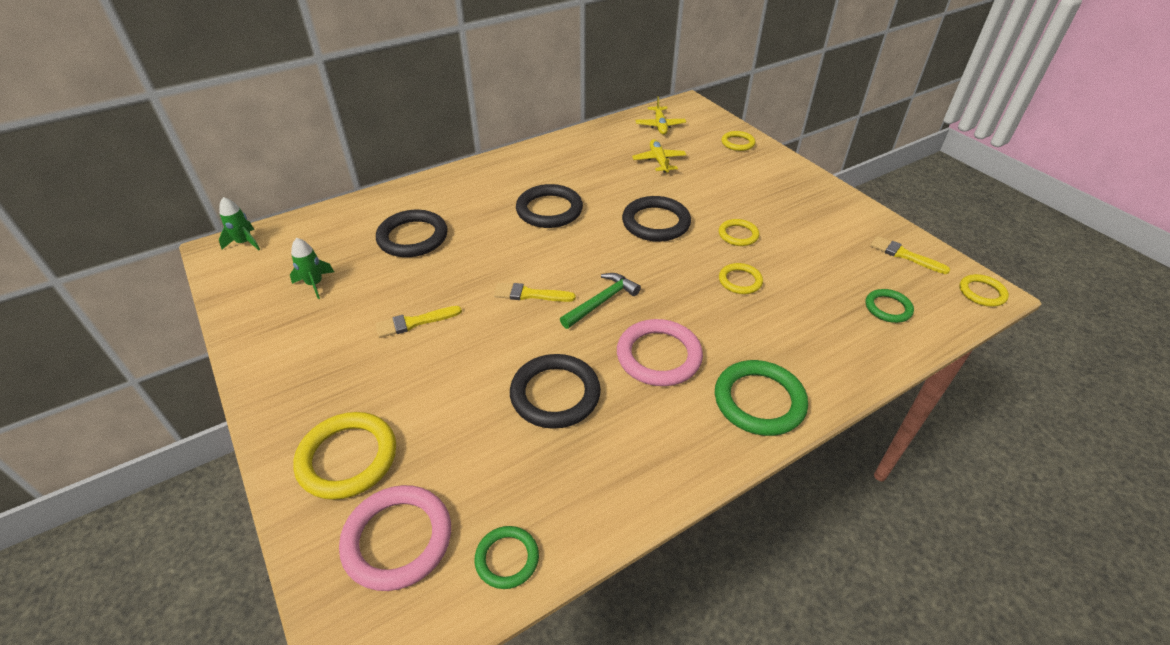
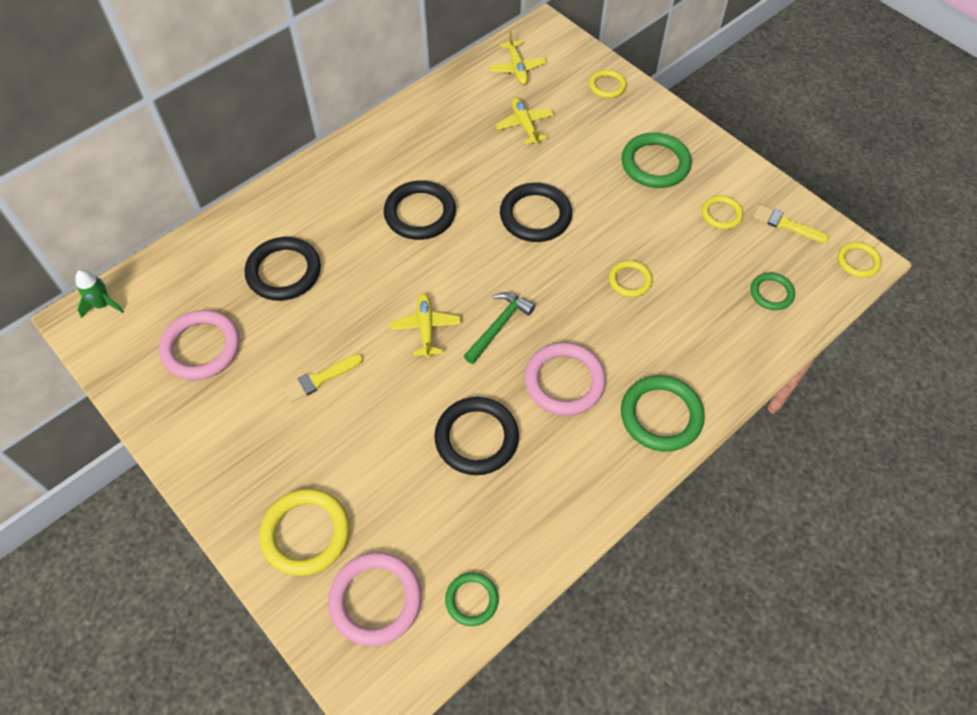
camera: 10 degrees left, 15 degrees up
green rocket [290,238,334,299] -> pink ring [159,310,240,380]
yellow brush [494,283,576,302] -> yellow plane [390,293,461,358]
yellow ring [719,219,759,246] -> yellow ring moved to [701,195,743,229]
none -> green ring [621,133,692,188]

